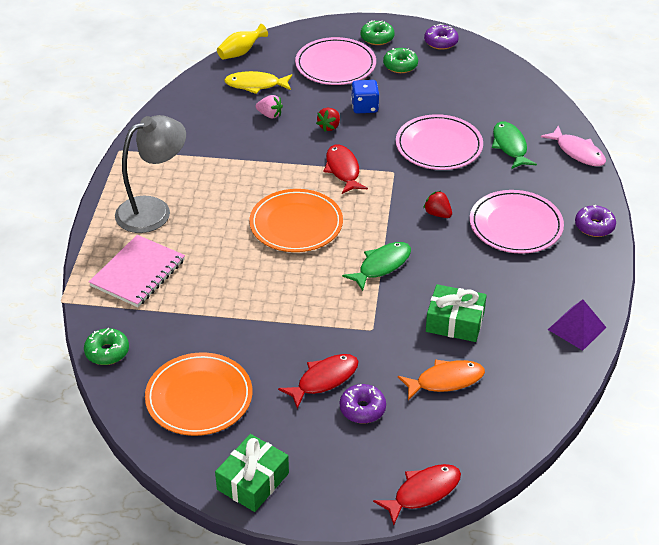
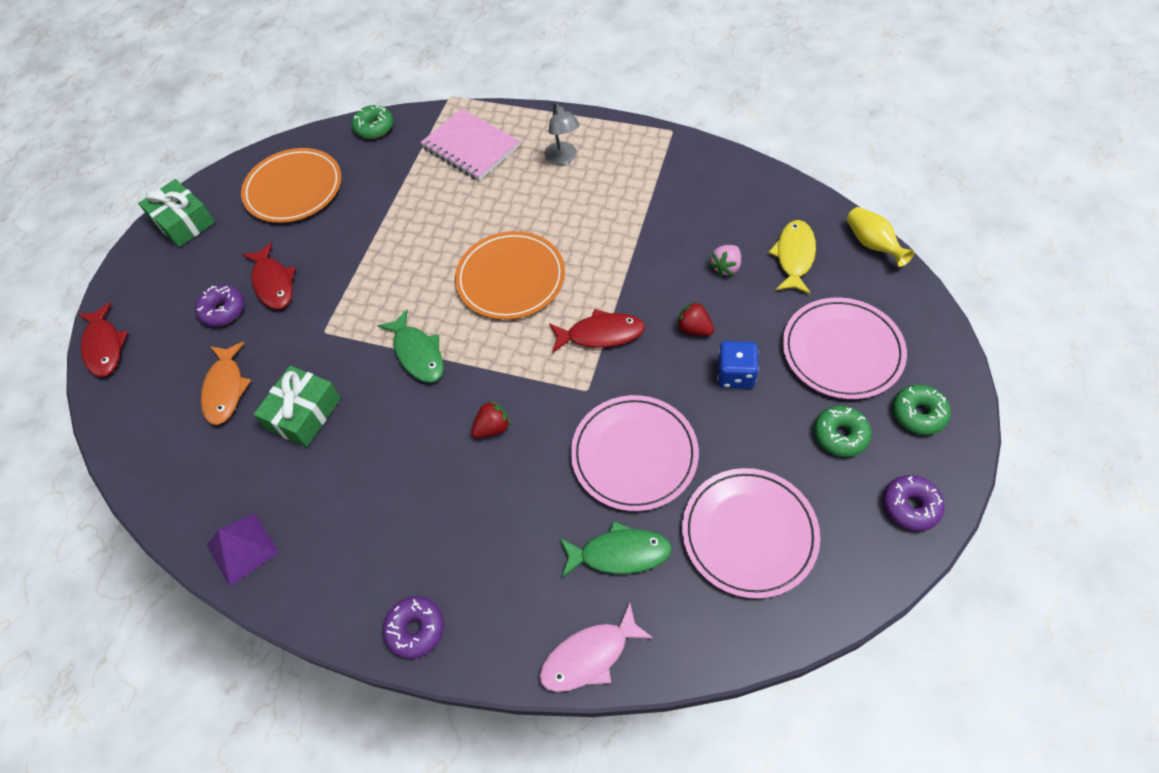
camera: 105 degrees right, 15 degrees up
grey lamp [115,115,186,233] -> grey lamp [545,102,580,165], size x0.55
pink plate [470,190,564,254] -> pink plate moved to [682,468,820,599]

